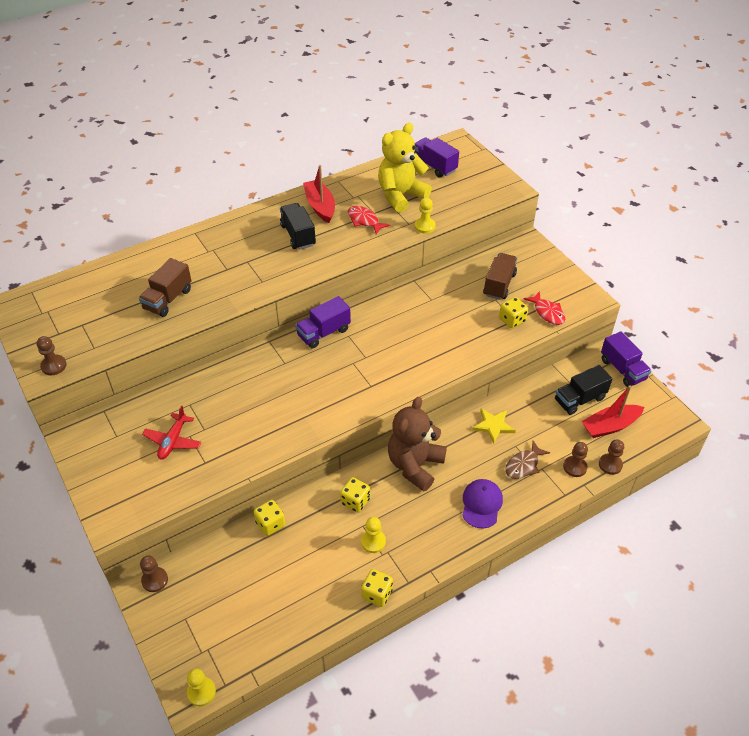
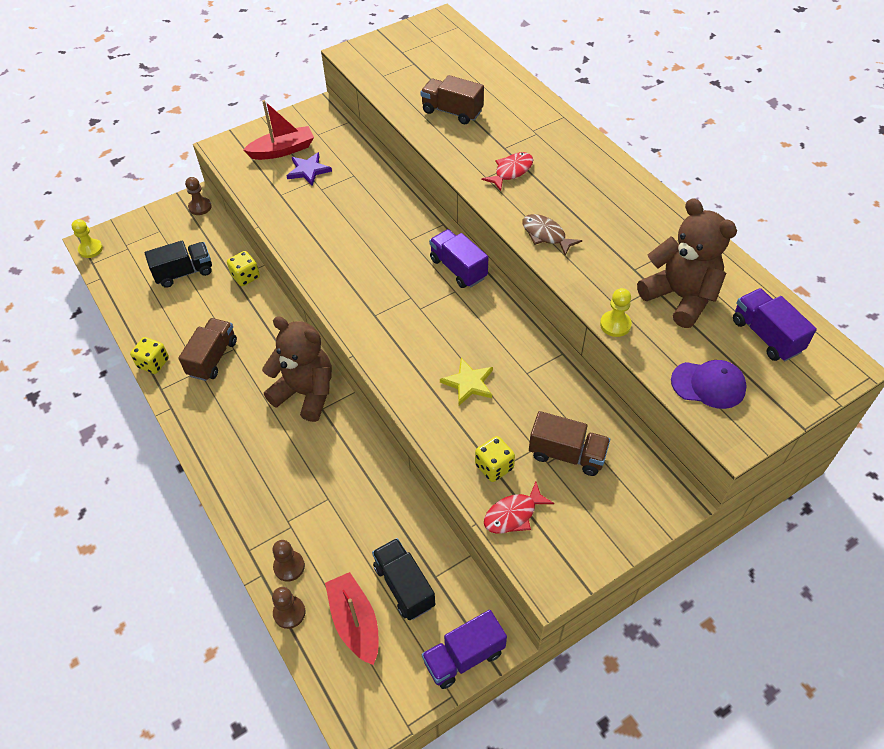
camera: 90 degrees right, 5 degrees up
brown pawn [37,336,67,375] -> none
red plane [142,406,201,459] -> purple star [286,152,332,185]
black truck [280,203,316,250] -> black truck moved to [145,241,212,288]
red boat [303,165,335,223] -> red boat moved to [243,100,314,160]
yellow dice [340,477,370,513] -> none
red fish [348,206,390,234] -> red fish moved to [482,152,533,191]
yellow pawn [361,517,386,553] -> brown truck [178,318,237,381]
yellow teddy bear [378,123,432,213] -> brown teddy bear [637,198,737,328]
purple truck [414,137,459,178] -> purple truck turned 75 degrees counterclockwise [733,288,817,361]
purple cap [462,479,503,528] -> purple cap moved to [671,360,747,409]
yellow star [472,409,516,444] -> yellow star moved to [440,358,493,405]
brown fish [505,441,550,479] -> brown fish moved to [522,214,582,256]

